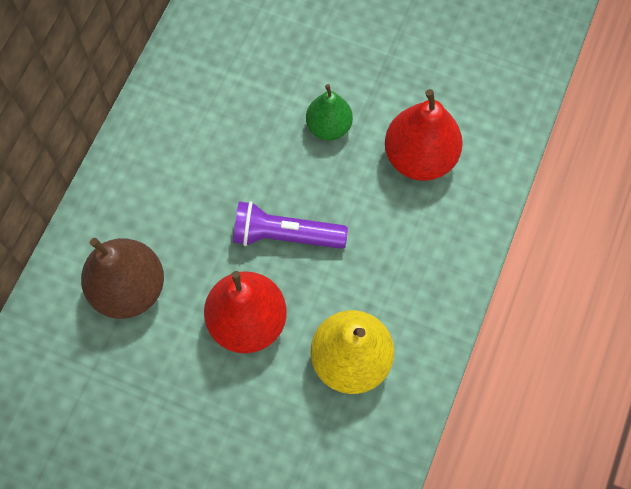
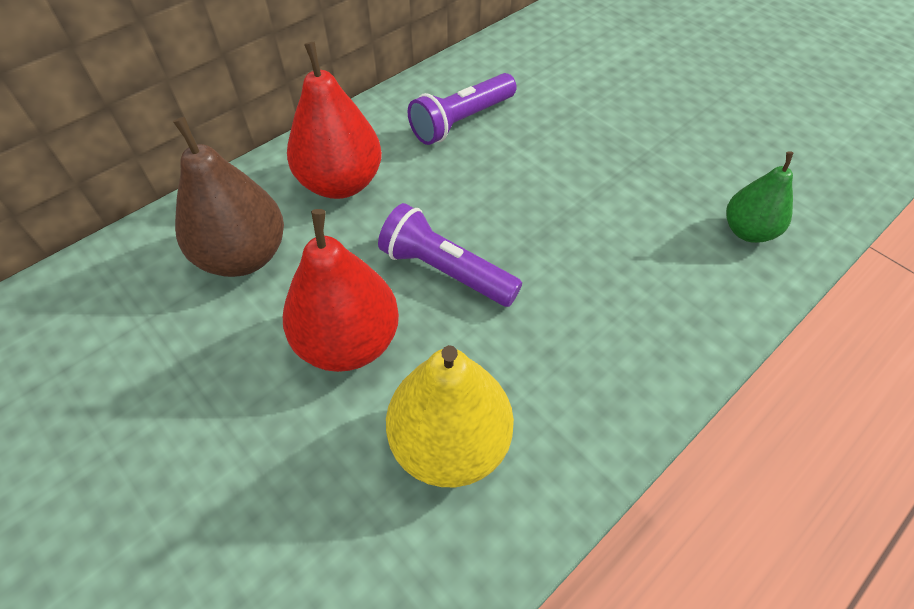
camera: 25 degrees right, 15 degrees down
green pear [306,84,353,140] -> green pear moved to [726,151,794,243]
red pear [385,89,463,181] -> red pear moved to [287,42,382,199]
none -> purple flashlight [408,73,517,145]

